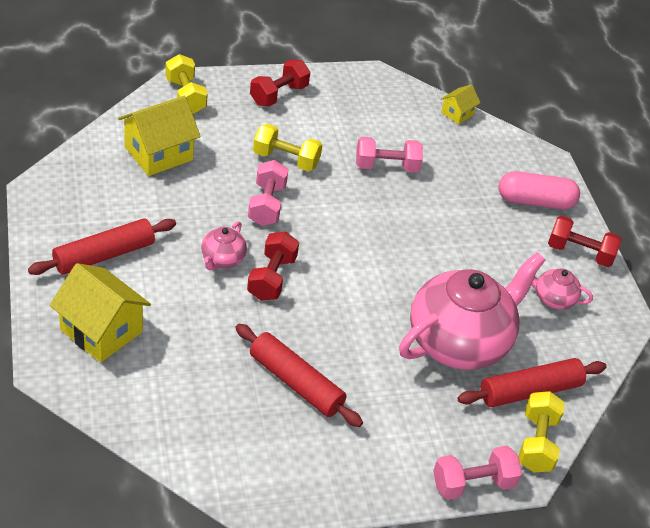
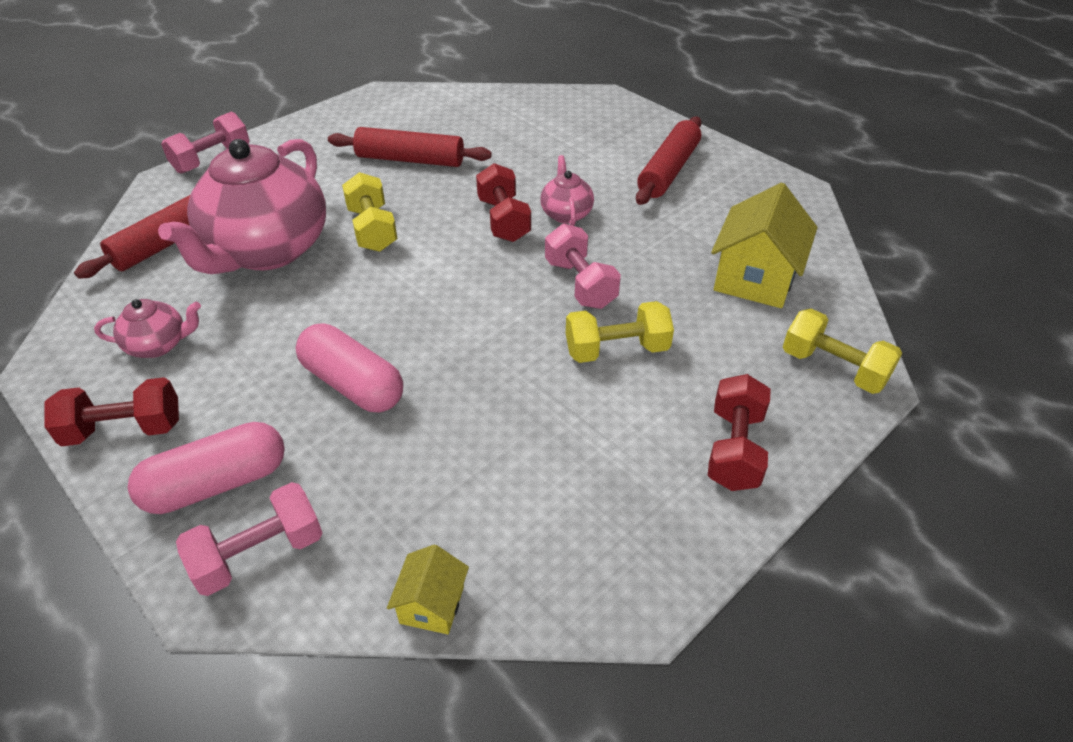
camera: 155 degrees right, 0 degrees up
yellow house [50,263,151,363] -> none
pink dumbbell [356,137,423,172] -> pink dumbbell moved to [176,482,322,596]
yellow dumbbell [519,391,565,472] -> yellow dumbbell moved to [342,172,397,252]
none -> pink capsule [296,323,403,412]

